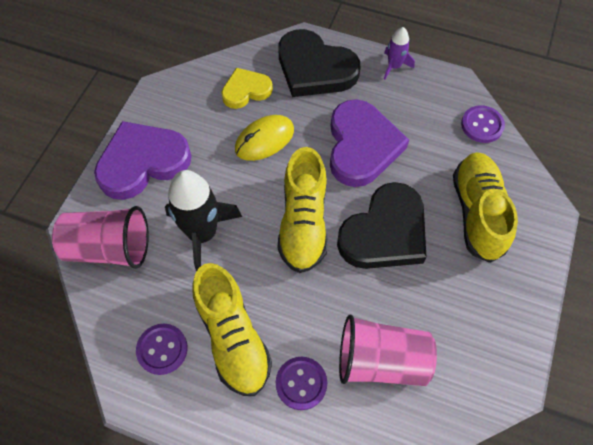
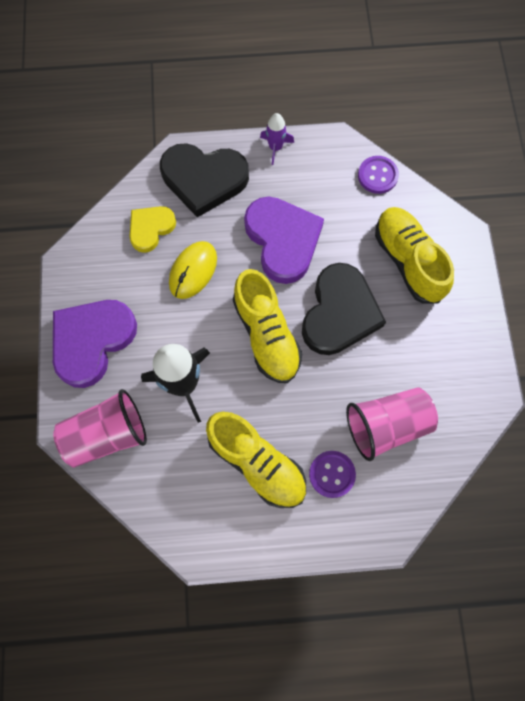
camera: 25 degrees left, 10 degrees up
purple button [136,324,188,375] -> none

